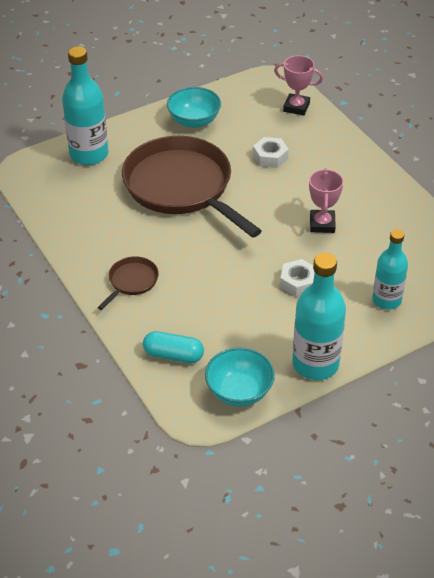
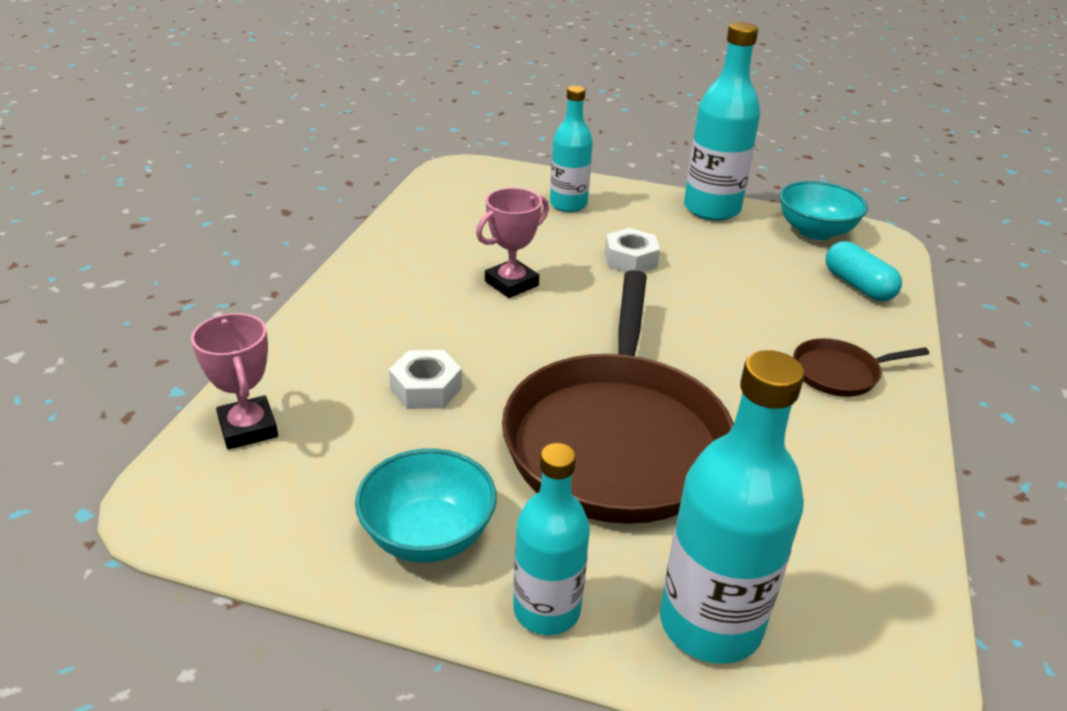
camera: 135 degrees left, 10 degrees down
none -> turquoise bottle [513,443,590,635]

